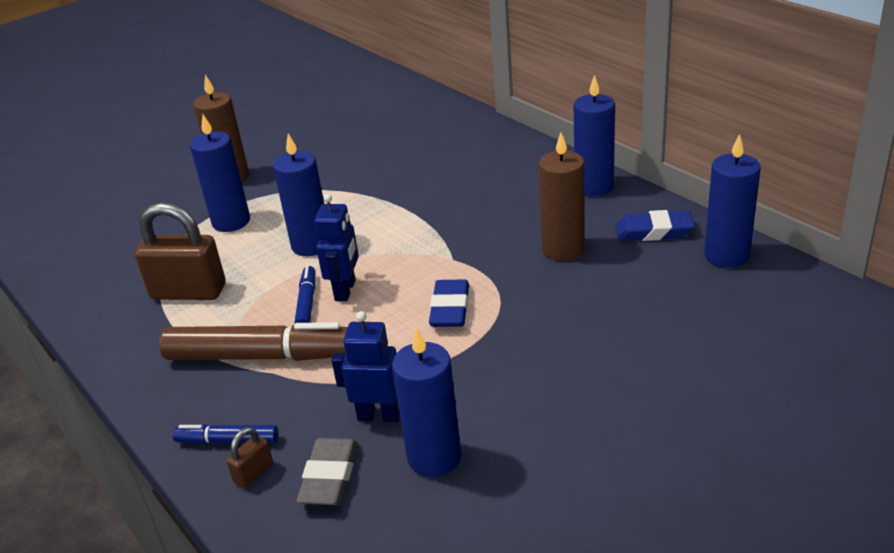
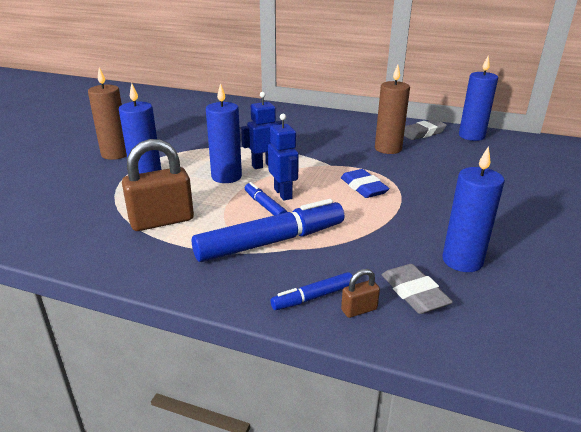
camera: 35 degrees left, 5 degrees down
brown marker [159,322,348,361] -> blue marker [192,199,344,262]
brown padlock [226,427,273,488] -> brown padlock turned 60 degrees clockwise [341,269,380,318]
blue robot [331,311,400,422] -> blue robot moved to [241,92,282,169]
blue candle [574,75,615,196] -> none
blue eraser [616,210,695,241] -> grey eraser [404,119,447,140]

